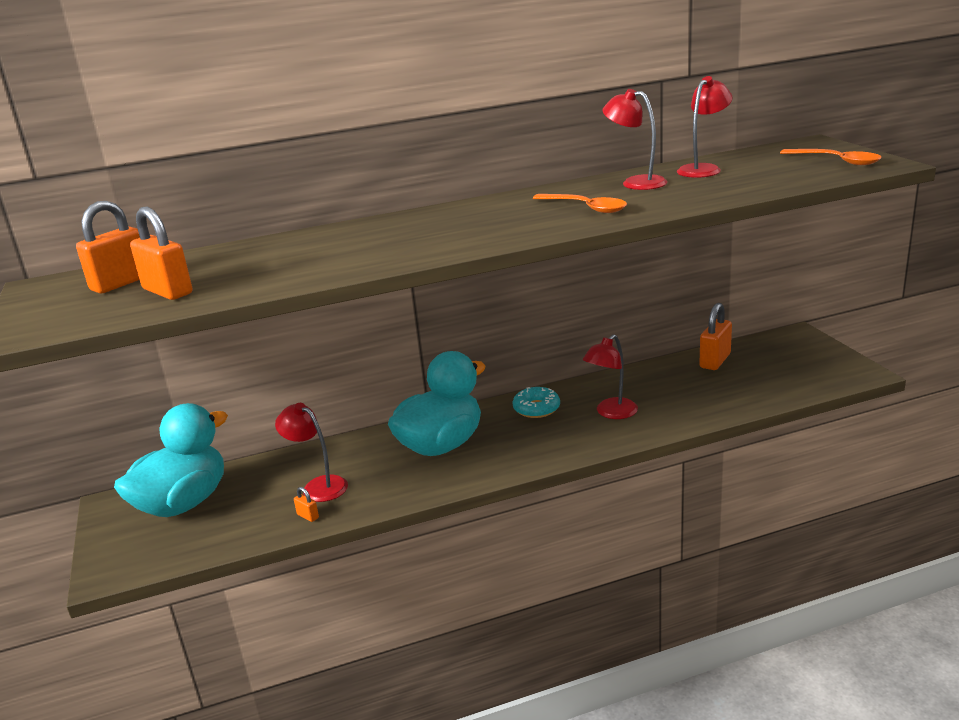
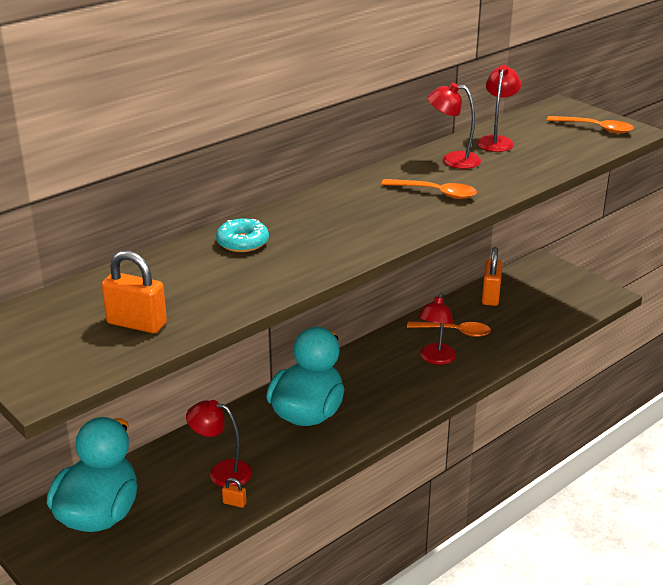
camera: 25 degrees left, 5 degrees up
orange padlock [76,201,140,294] -> none
turquoise donut [512,387,560,418] -> turquoise donut moved to [216,218,269,252]
none -> orange spoon [407,321,491,337]

